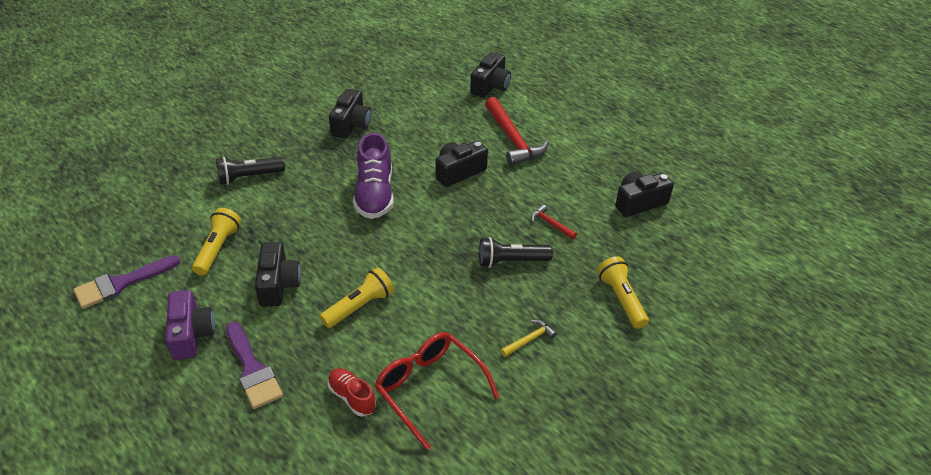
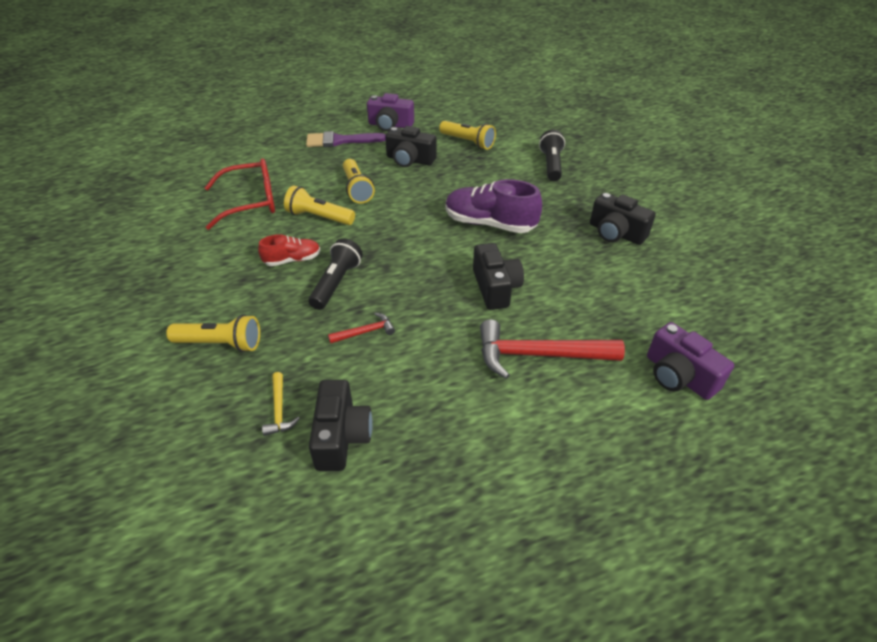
camera: 115 degrees right, 0 degrees up
purple brush [73,255,180,309] -> none
red shoe [328,368,376,417] -> red shoe moved to [258,235,320,266]
black camera [470,52,511,98] -> purple camera [647,322,734,400]
yellow hammer [501,320,557,357] -> yellow hammer moved to [262,372,300,436]
none -> yellow flashlight [284,185,355,225]

